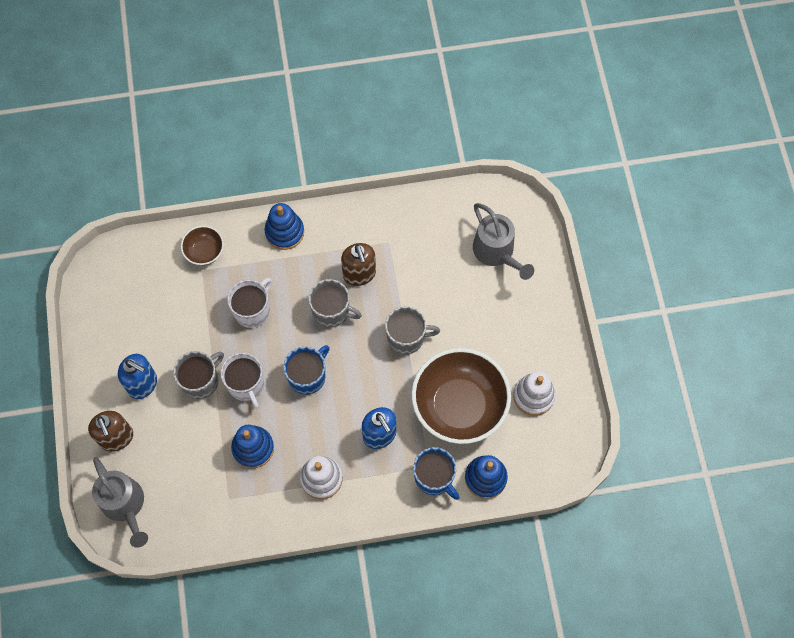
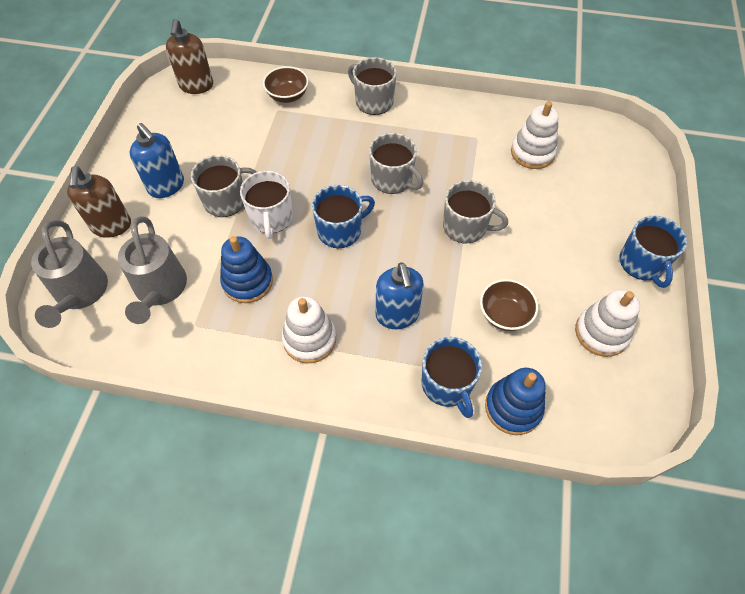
camera: 20 degrees right, 10 degrees down
white mug [227,278,272,328] -> none
blue stacking toy [265,203,304,250] -> grey mug [348,57,397,115]
brown soap dispenser [341,243,376,286] -> brown soap dispenser moved to [166,19,213,94]
brown bowl [411,348,511,444] -> brown bowl [480,279,538,331], size x0.46
grey watering can [473,203,534,280] -> grey watering can moved to [118,216,187,324]
none -> white stacking toy [511,101,559,169]
none -> blue mug [620,216,687,288]

